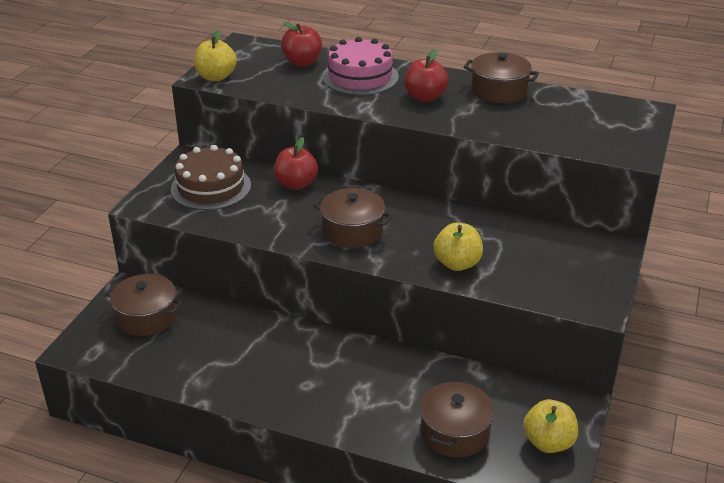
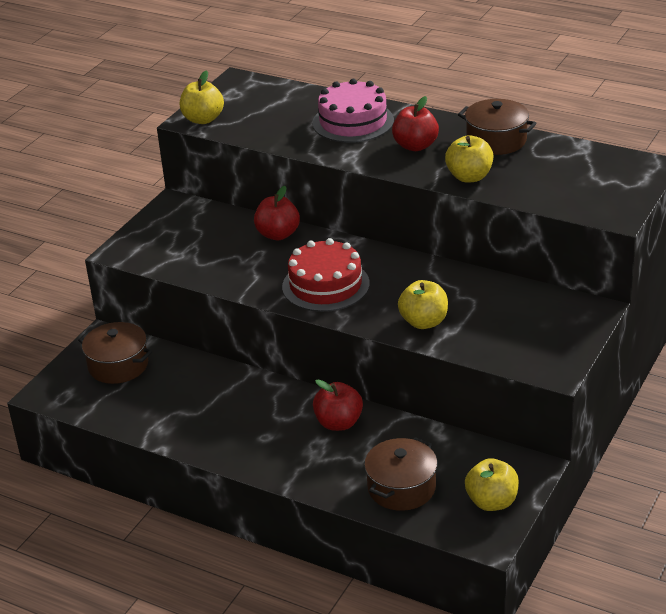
camera: 10 degrees right, 0 degrees up
brown cake [171,145,251,210] -> none
red apple [281,22,322,66] -> red apple moved to [313,380,363,431]
brown pot [313,188,393,248] -> red cake [282,238,370,312]
none -> yellow apple [445,135,494,183]

